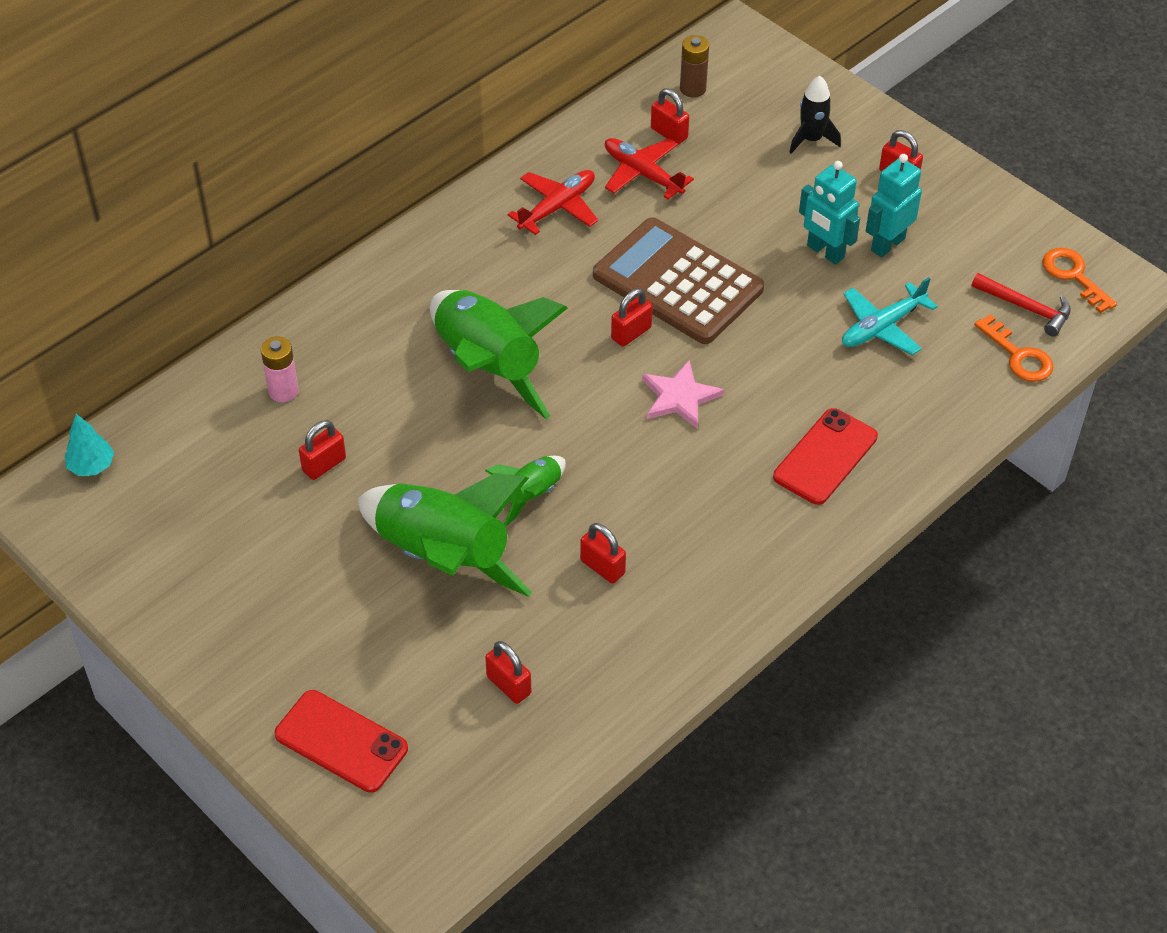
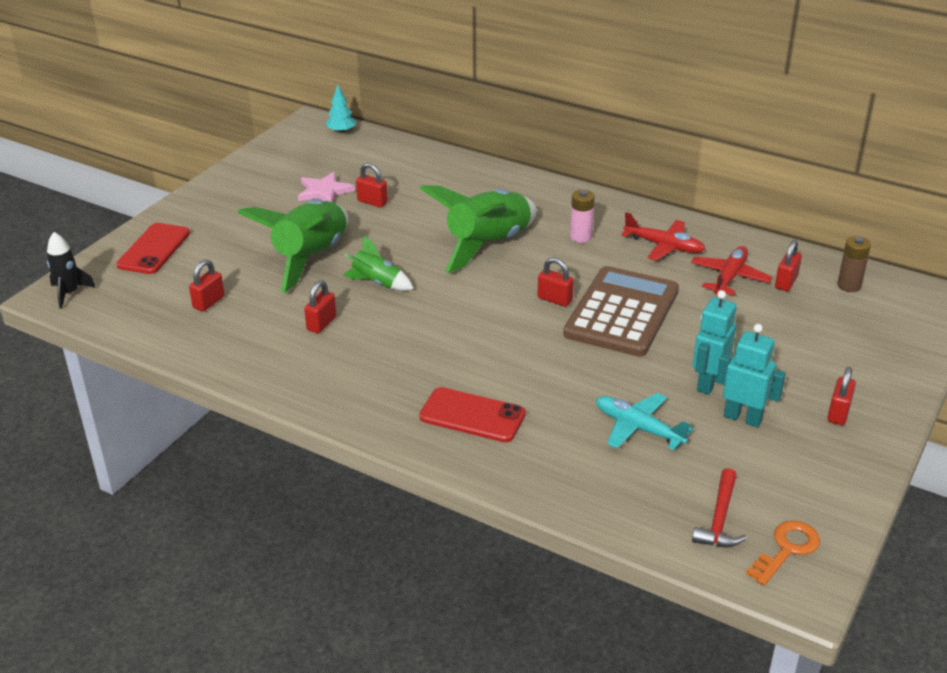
camera: 75 degrees right, 15 degrees down
pink battery [261,337,299,402] -> pink battery moved to [570,190,595,243]
pink star [642,360,724,429] -> pink star moved to [298,172,355,202]
black rocket [789,76,841,153] -> black rocket moved to [47,232,96,309]
orange key [974,314,1054,382] -> none

